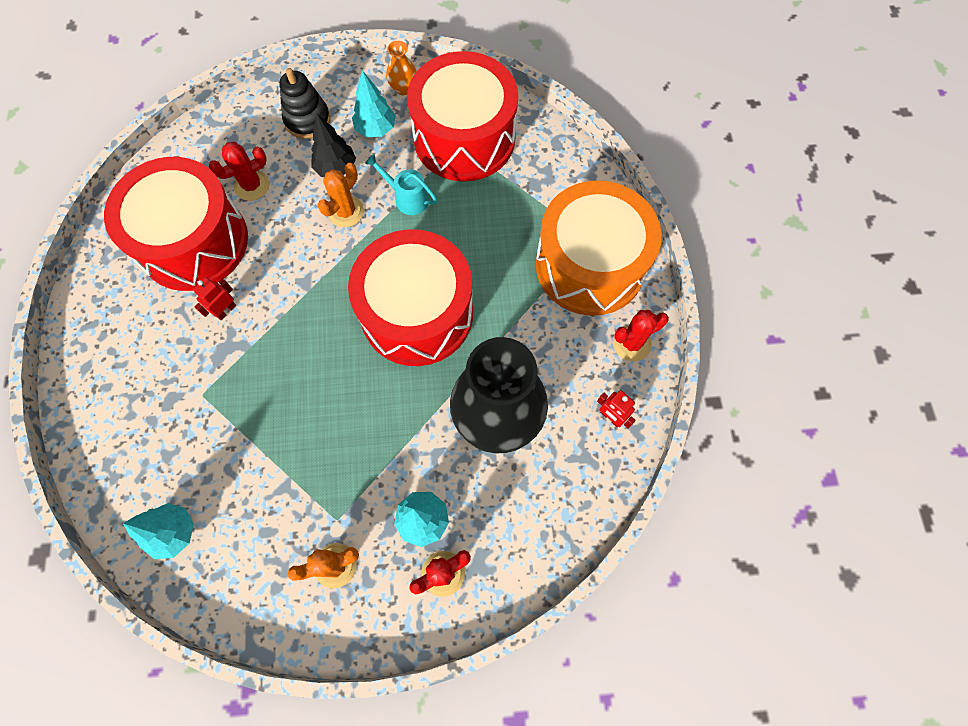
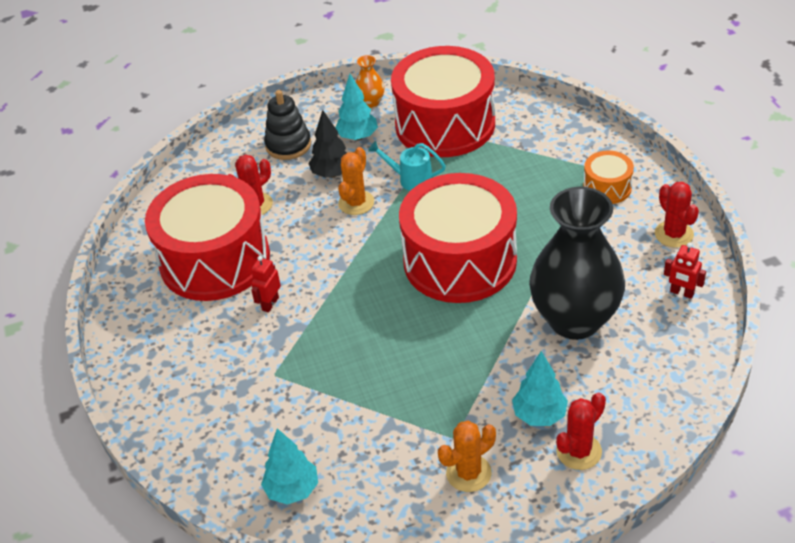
camera: 10 degrees left, 25 degrees down
orange drum [536,180,662,316] -> orange drum [583,151,634,204], size x0.44
red cactus [613,310,669,361] -> red cactus turned 75 degrees counterclockwise [655,182,699,248]

